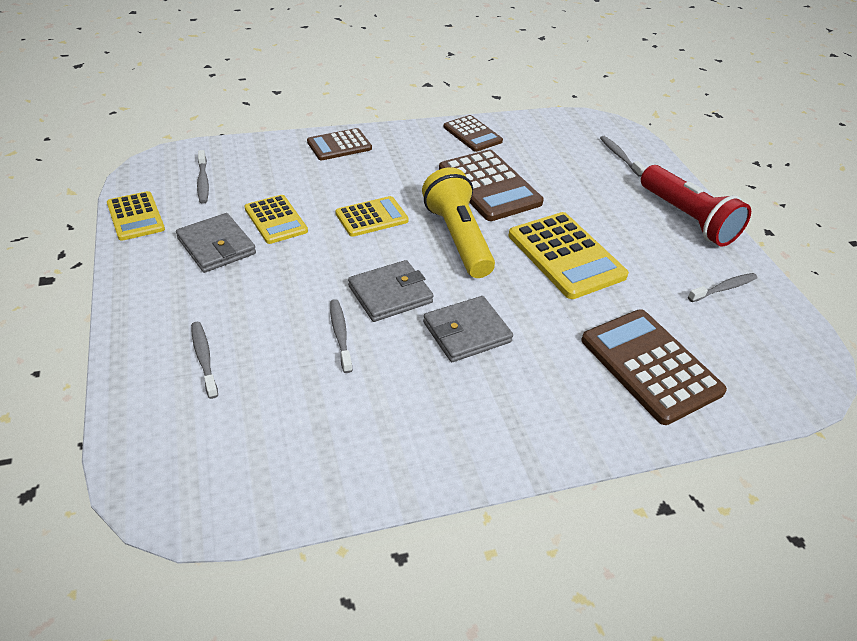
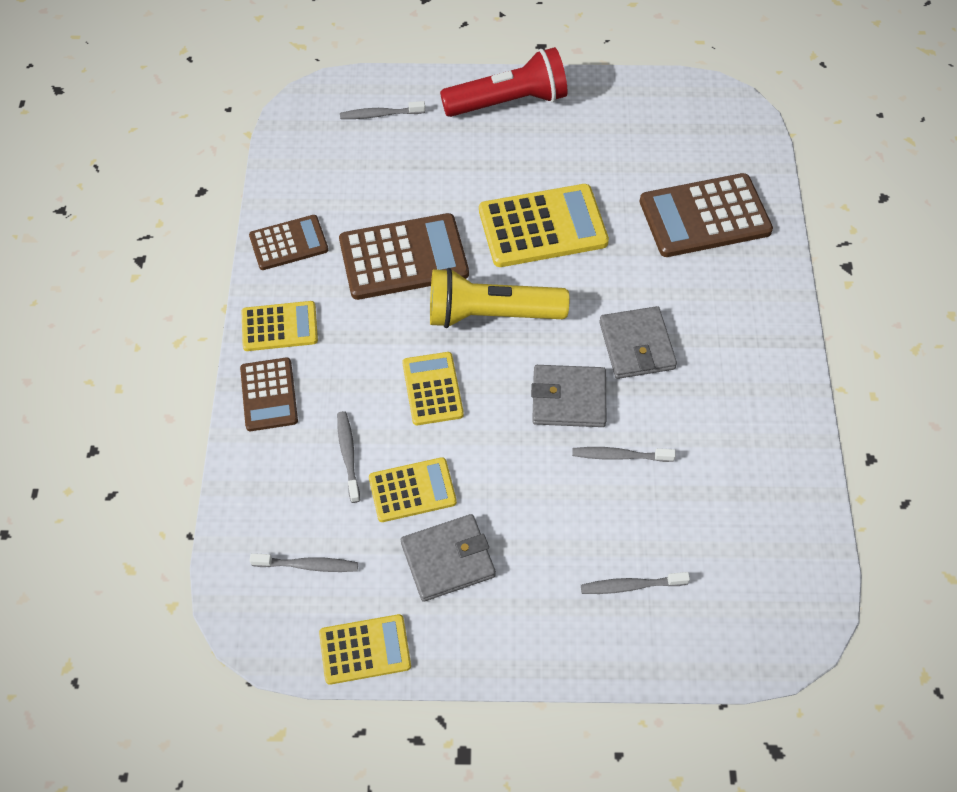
camera: 70 degrees left, 15 degrees up
grey wallet [348,260,434,322] -> grey wallet turned 75 degrees counterclockwise [531,365,606,427]
grey toothbrush [688,273,758,302] -> grey toothbrush moved to [337,411,360,503]
none -> yellow calculator [242,301,318,351]

